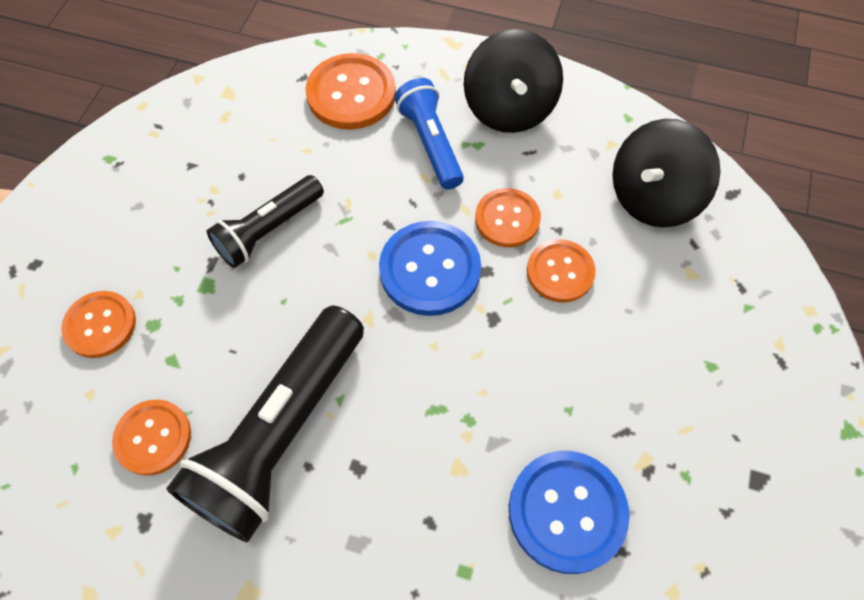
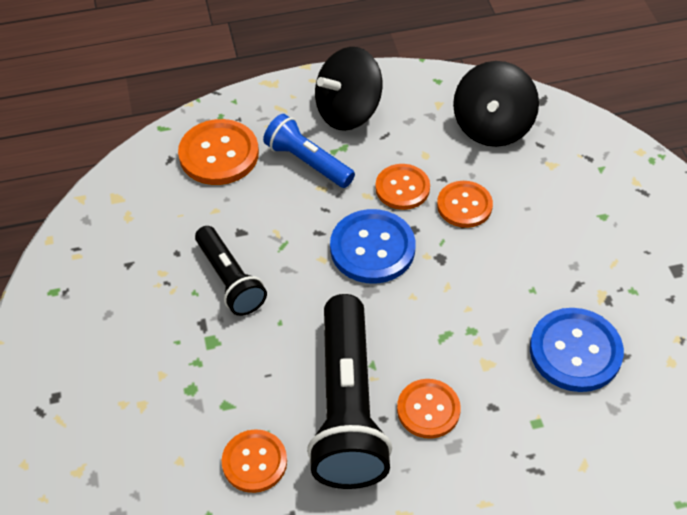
camera: 30 degrees left, 10 degrees down
orange button [61,291,136,358] -> orange button moved to [397,379,461,439]
black flashlight [207,175,324,268] -> black flashlight turned 45 degrees counterclockwise [195,226,267,316]
black spinning top [464,29,563,133] -> black spinning top turned 90 degrees clockwise [315,47,383,131]

